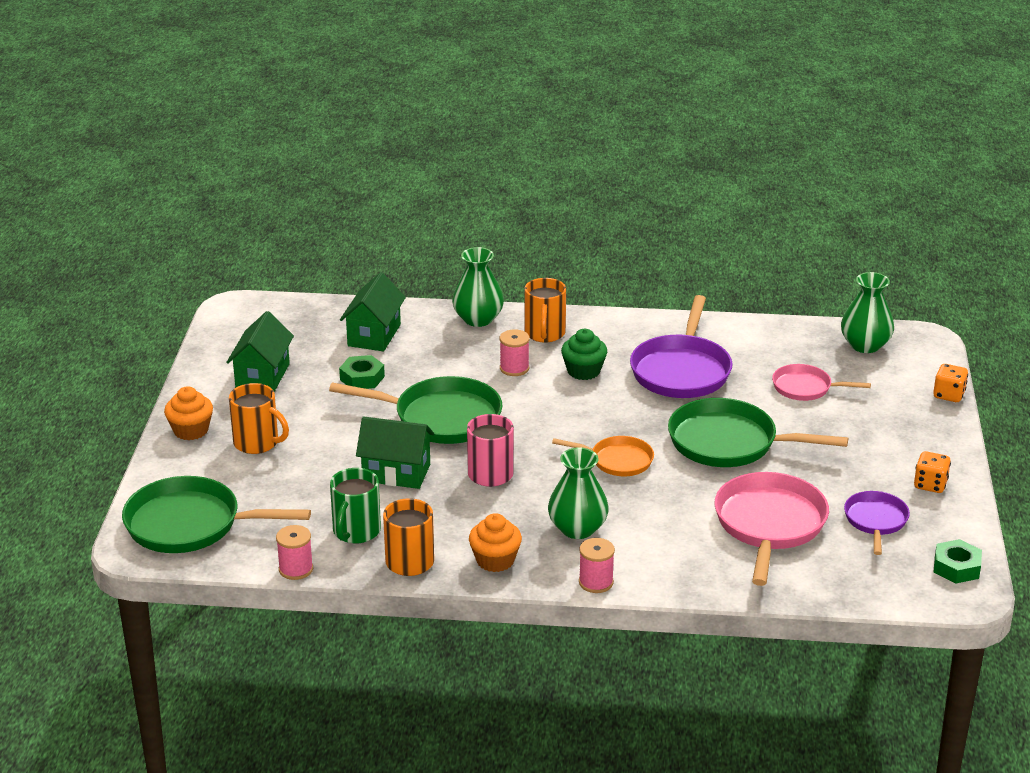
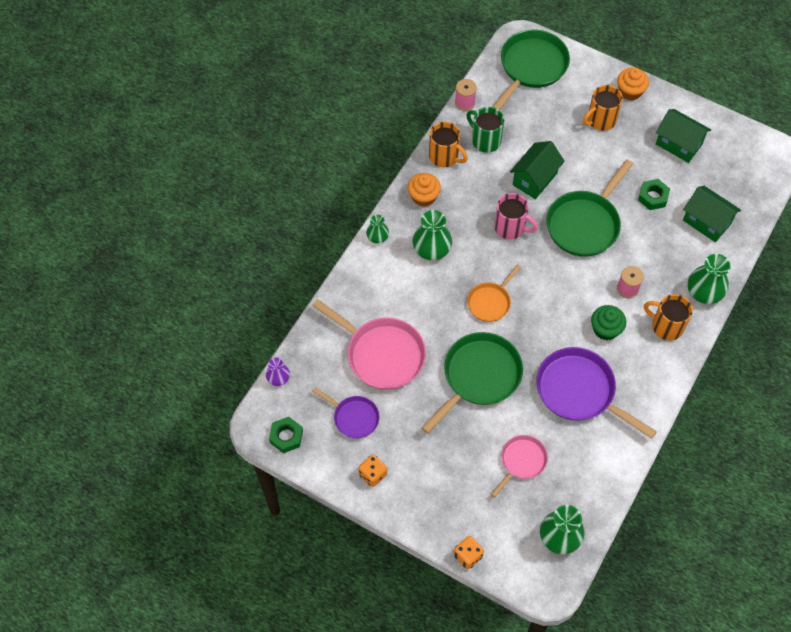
camera: 115 degrees right, 30 degrees up
pink spool [579,538,615,593] -> green vase [366,215,389,243]
none -> purple vase [266,357,290,386]

